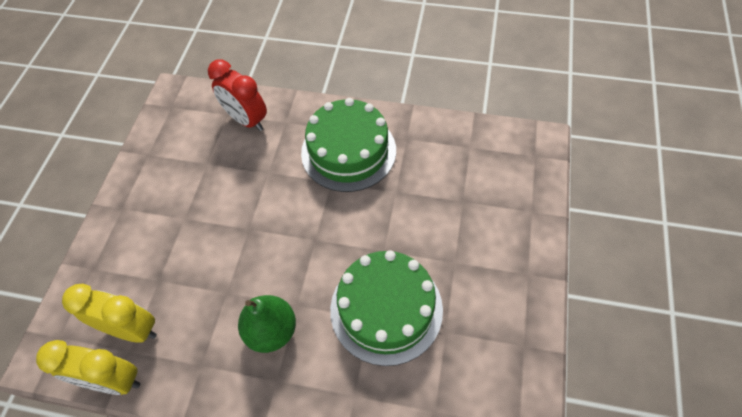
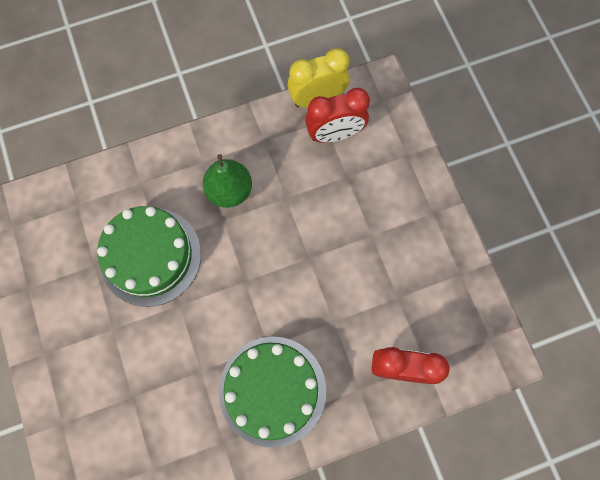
camera: 145 degrees right, 15 degrees up
yellow clock [62,284,157,343] -> red clock [305,88,370,143]

